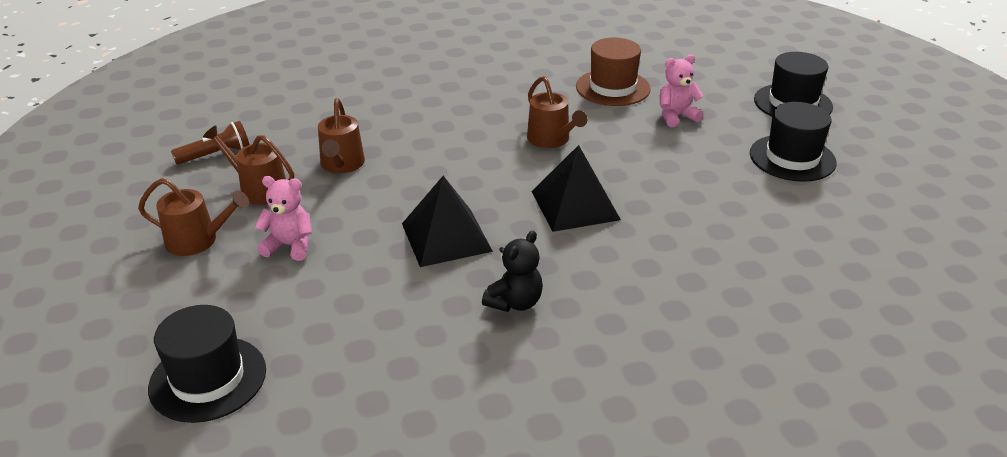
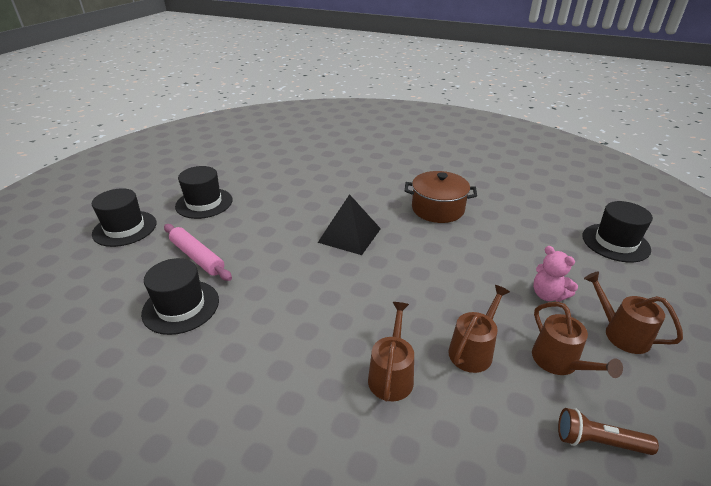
camera: 140 degrees left, 0 degrees up
black pyramid [402,176,493,267] -> none
black teddy bear [482,231,543,312] -> brown pot [405,171,477,223]
brown watering can [527,76,587,148] -> brown watering can moved to [368,302,414,401]
brown hat [576,38,651,106] -> black hat [141,258,219,335]
pink teddy bear [660,54,704,127] -> pink rolling pin [164,224,232,281]

